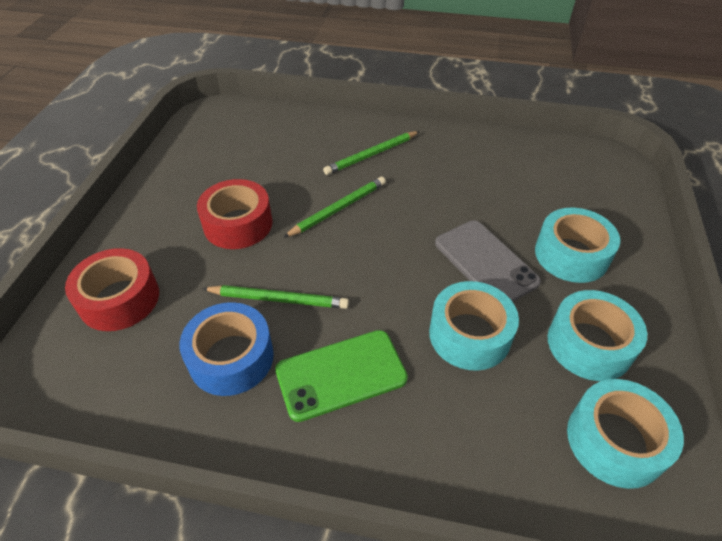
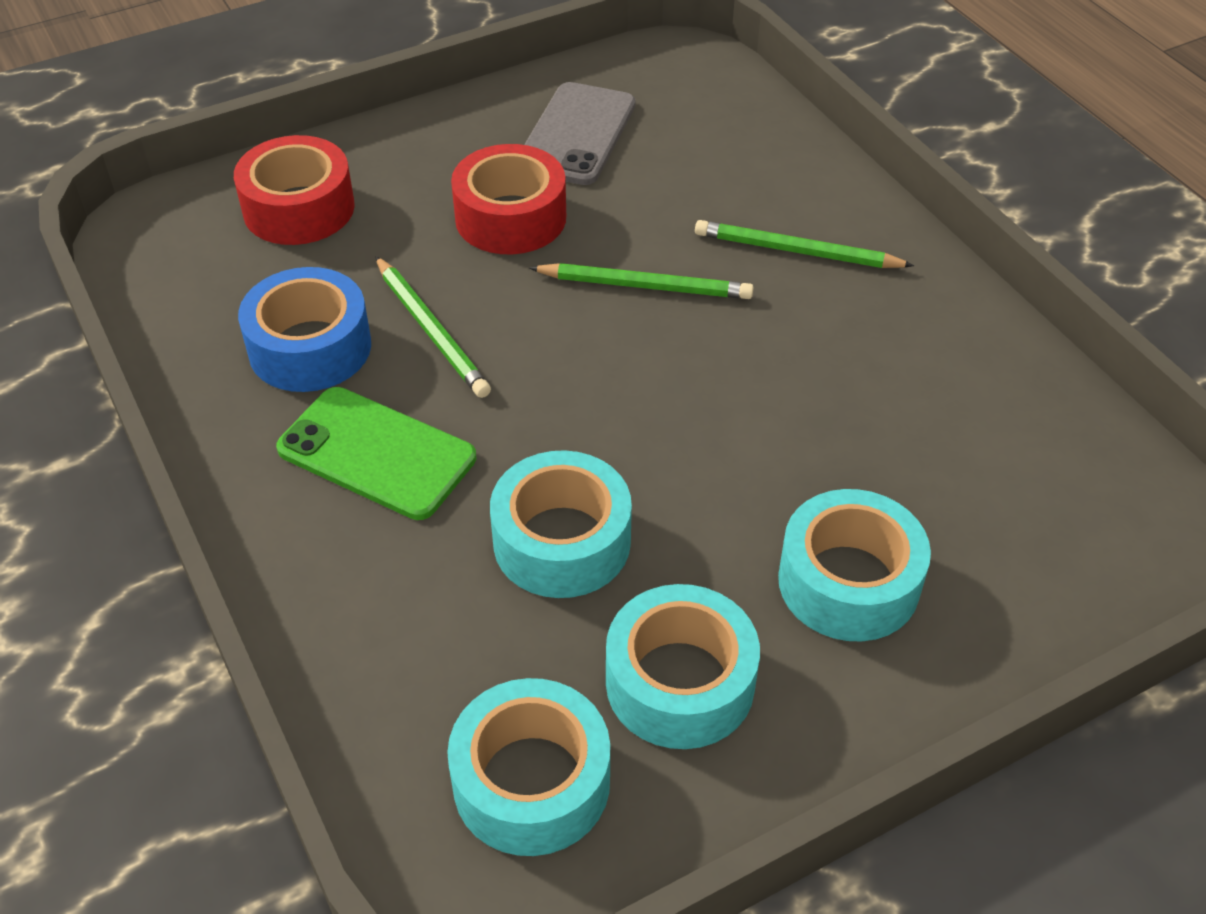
camera: 50 degrees right, 0 degrees up
grey phone [435,221,541,302] -> grey phone moved to [524,82,636,185]

